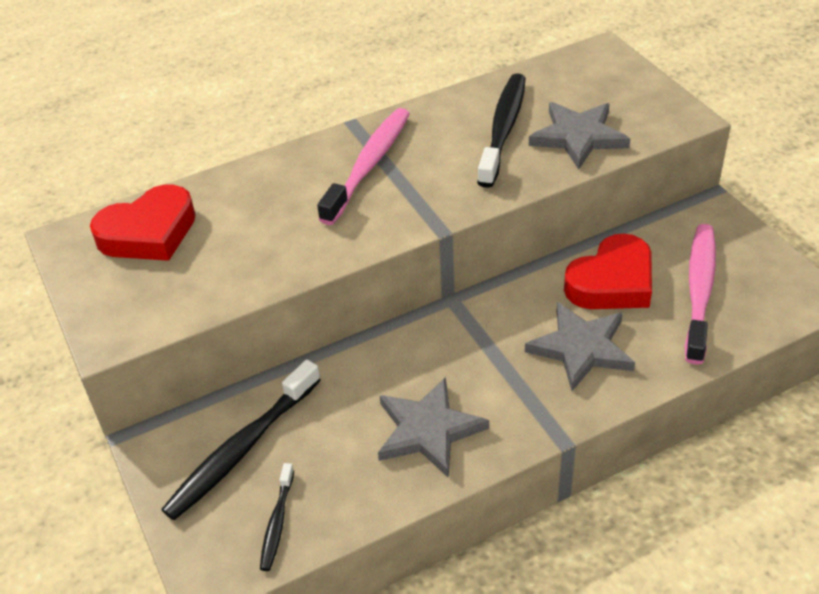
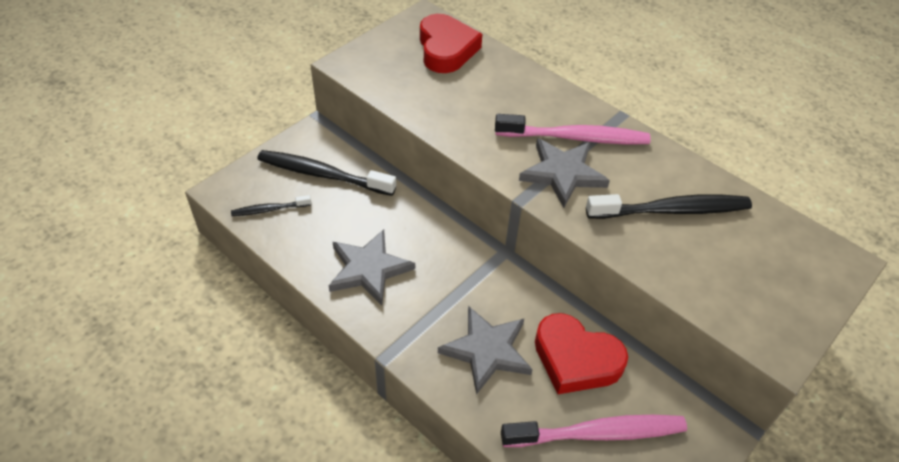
camera: 65 degrees right, 5 degrees up
red heart [90,184,196,261] -> red heart turned 135 degrees counterclockwise [420,14,482,73]
grey star [529,102,630,170] -> grey star moved to [519,138,610,208]

